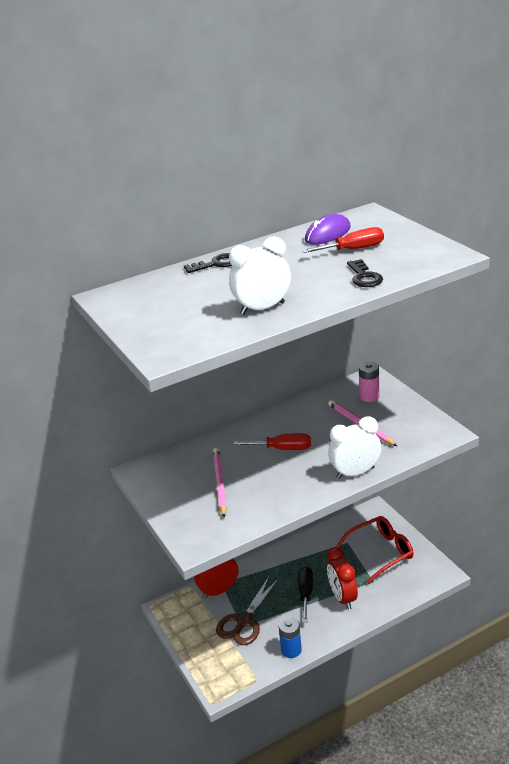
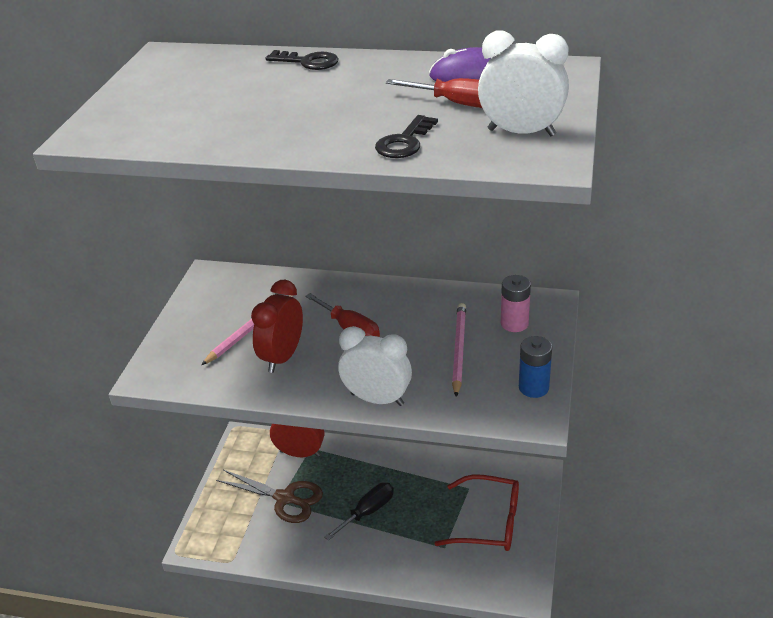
camera: 40 degrees right, 5 degrees up
brown scissors [216,577,279,645] -> brown scissors turned 135 degrees counterclockwise [216,470,323,523]
white clock [229,236,291,315] -> white clock moved to [478,31,569,136]
blue battery [279,617,302,658] -> blue battery moved to [519,336,552,398]
red clock [327,547,358,610] -> red clock moved to [251,280,303,373]

